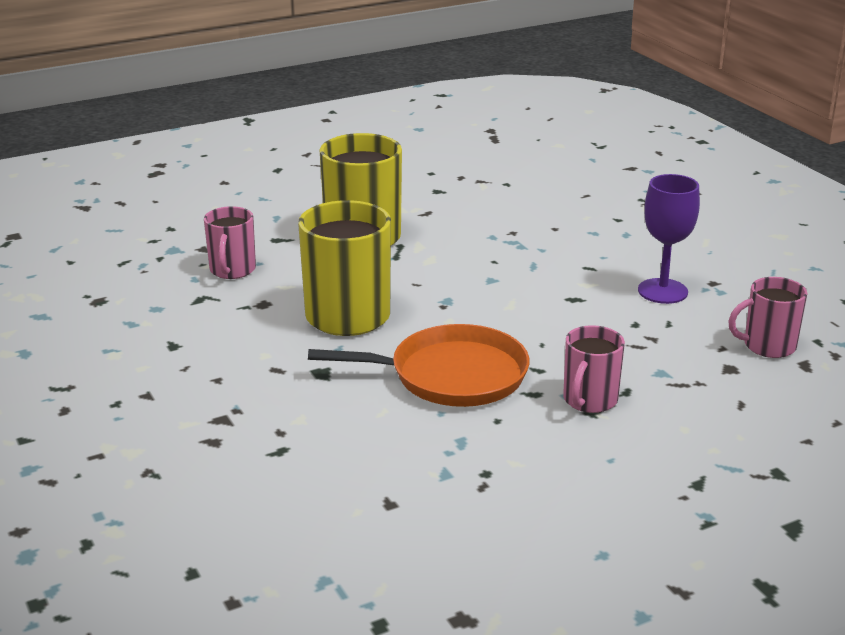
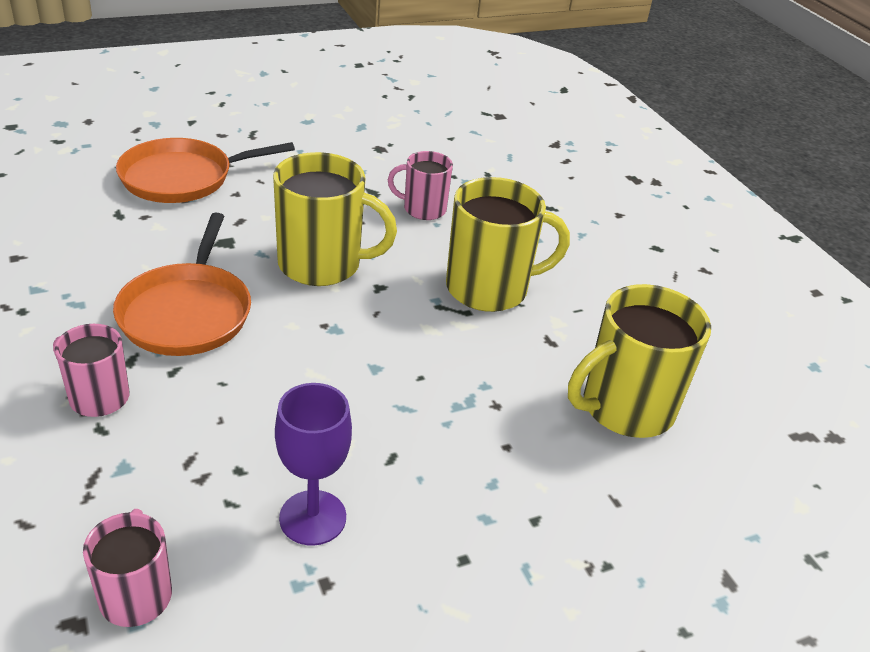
camera: 90 degrees right, 10 degrees up
none -> orange pan [116,138,295,203]
none -> yellow mug [568,284,711,438]

